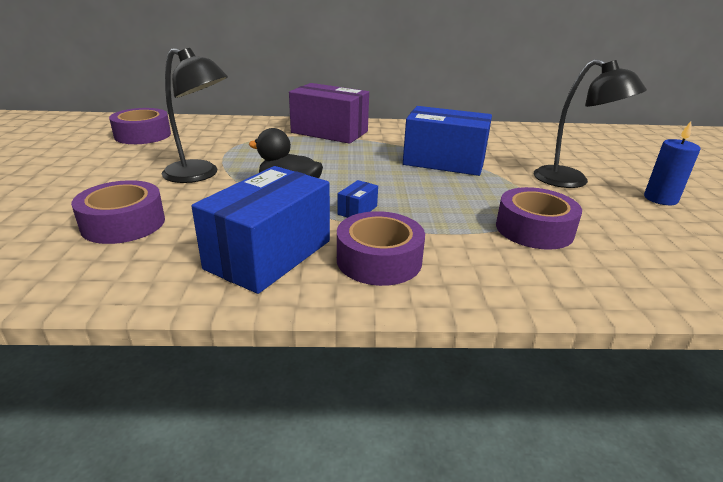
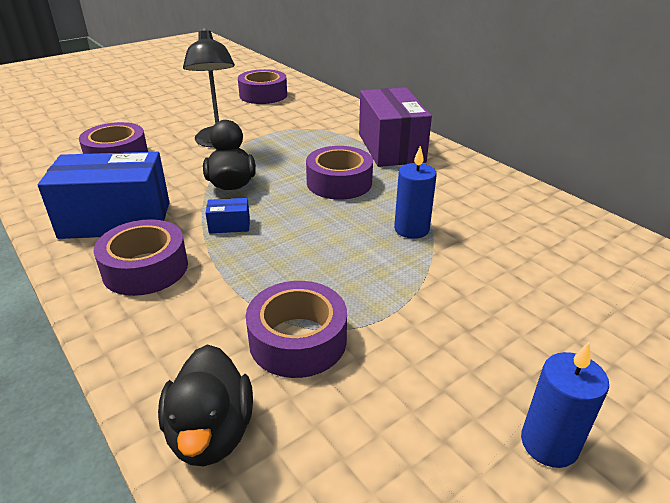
camera: 55 degrees right, 5 degrees up
blue box [403,106,492,176] -> blue candle [394,146,437,239]
black lamp [534,59,647,188] -> none
none -> black duck [158,344,253,466]
none -> purple tape [306,146,373,200]

